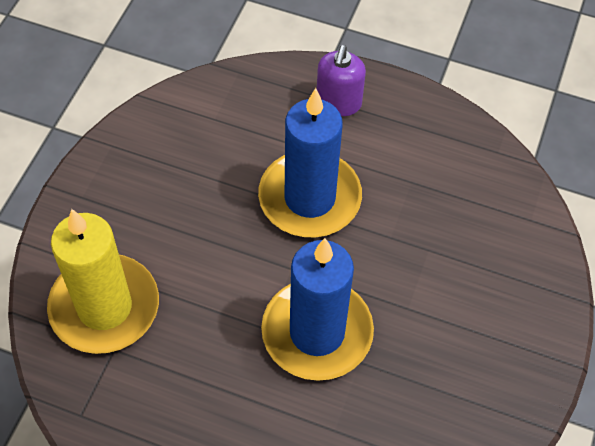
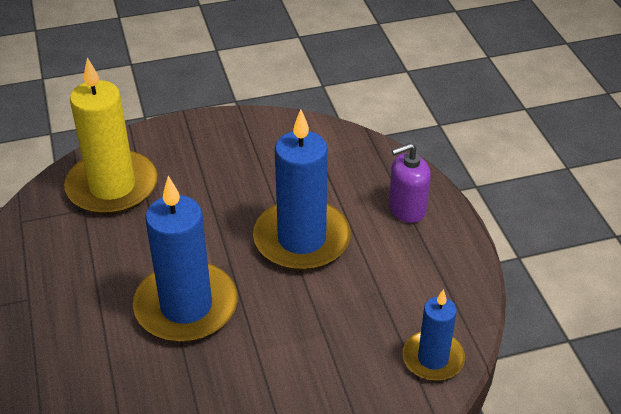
camera: 55 degrees right, 15 degrees down
none -> blue candle [403,289,465,381]

